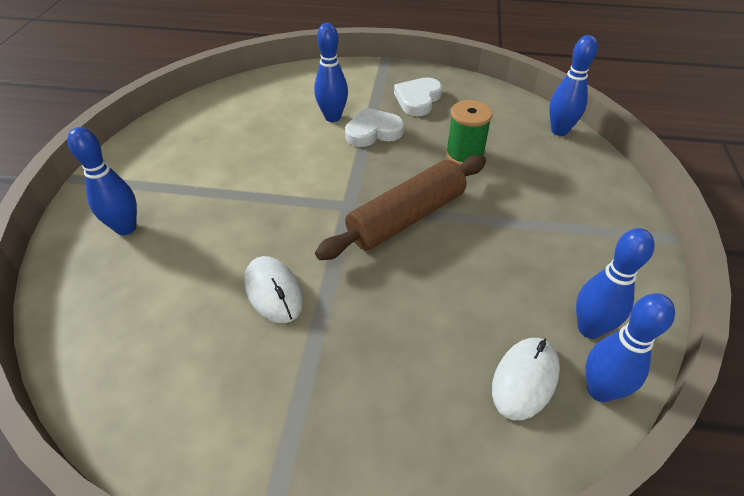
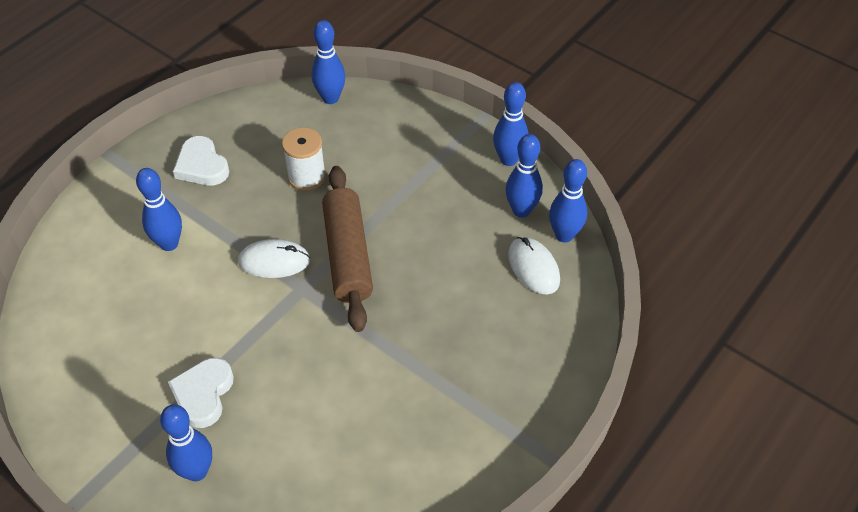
camera: 60 degrees left, 5 degrees up
white mouse [244,256,303,323] -> white mouse moved to [238,239,310,278]
white heart [345,107,404,147] -> white heart moved to [168,358,234,428]
green spool [446,100,493,166] -> white spool [282,127,326,191]
none -> blue bowling pin [493,82,529,166]

